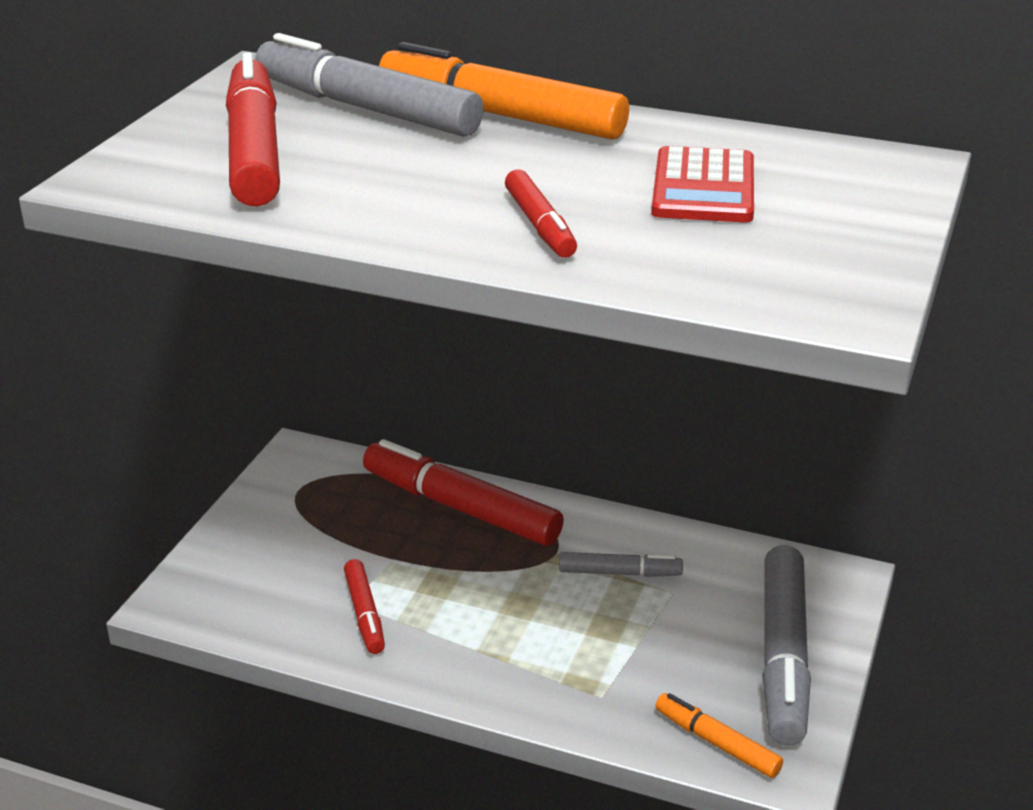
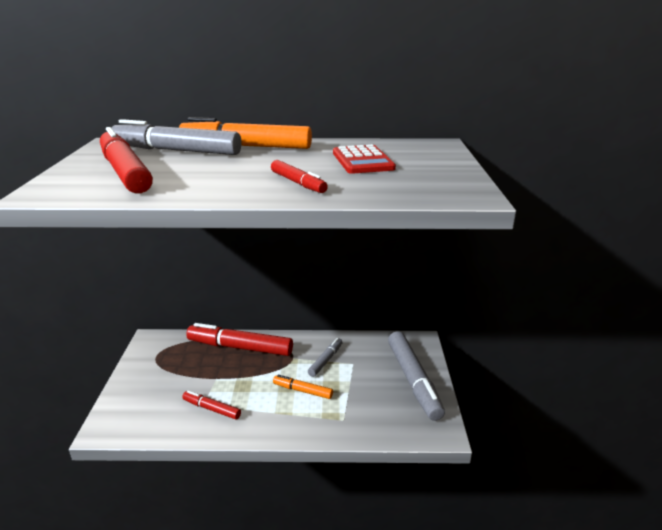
camera: 20 degrees left, 5 degrees down
red marker [344,559,385,654] -> red marker turned 150 degrees clockwise [182,391,241,420]
grey marker [559,552,683,577] -> grey marker turned 45 degrees counterclockwise [308,338,343,377]
orange marker [655,693,783,778] -> orange marker moved to [273,375,333,399]

